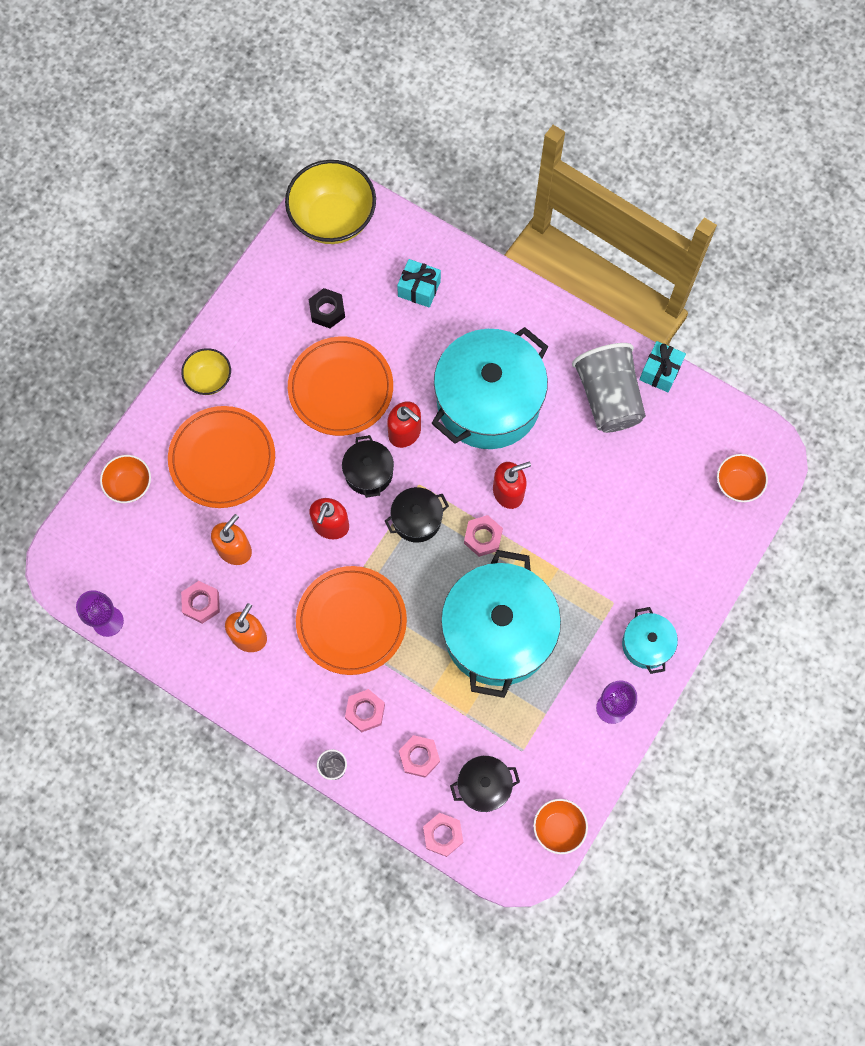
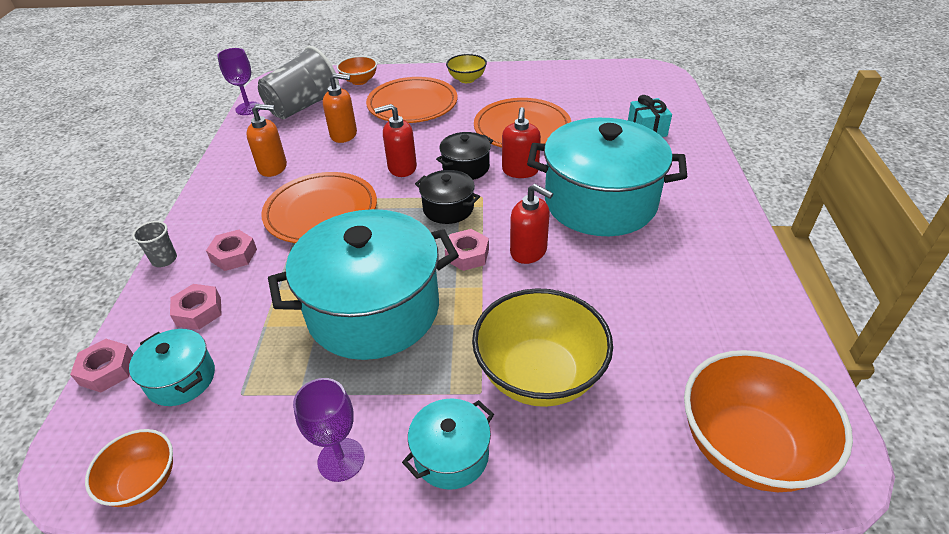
camera: 60 degrees right, 30 degrees down
pink nut [181,581,220,624] -> none
yellow bowl [285,160,376,244] -> yellow bowl moved to [472,288,613,407]
black nut [309,288,345,328] -> none
black pot [450,756,520,812] -> turquoise pot [129,329,215,406]
grey cup [572,343,646,433] -> grey cup moved to [258,46,340,119]
turquoise gift [639,341,686,392] -> none
orange bowl [717,454,768,502] -> orange bowl [684,350,853,492], size x1.87

